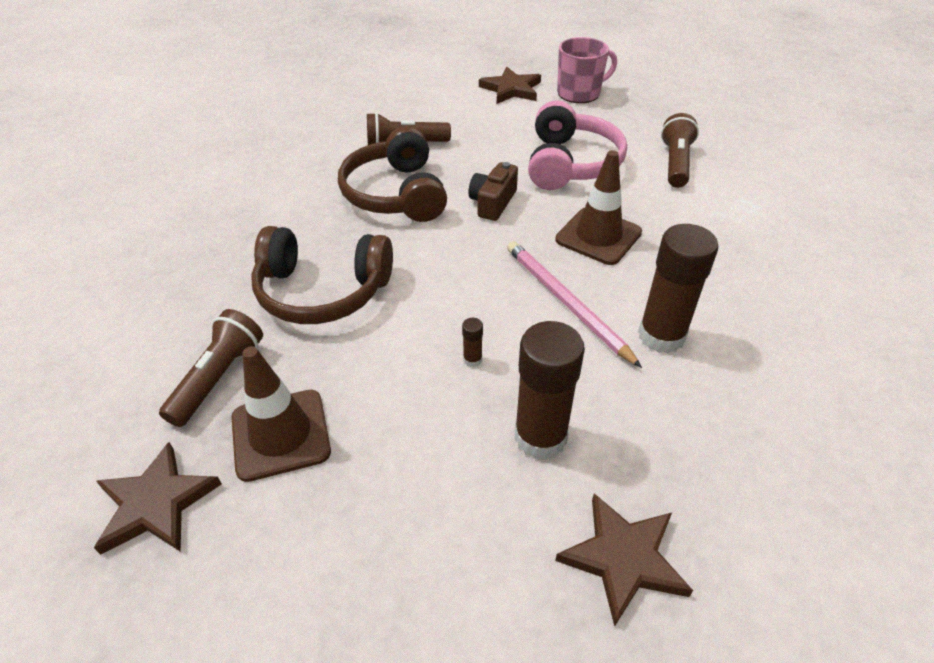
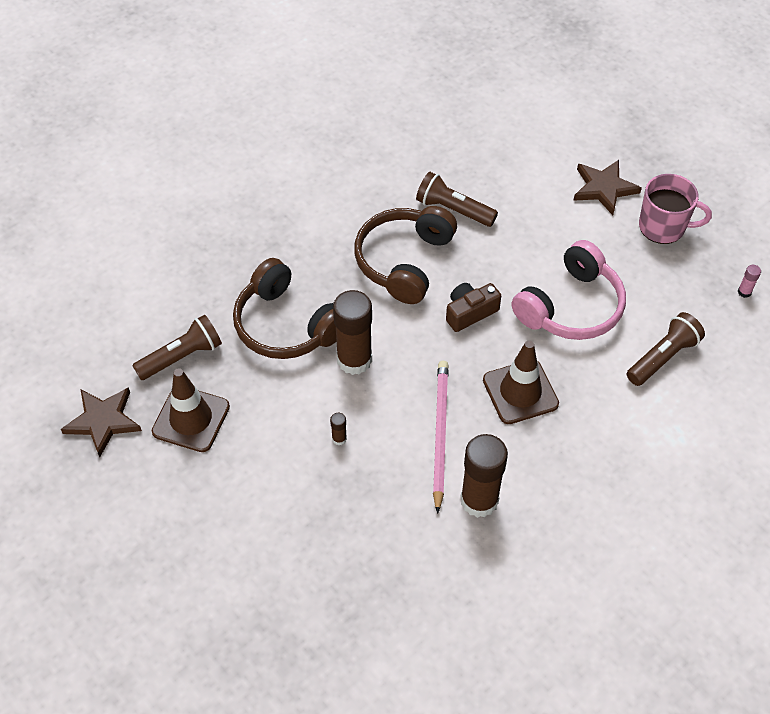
camera: 35 degrees right, 10 degrees up
brown glue stick [514,321,585,460] -> brown glue stick moved to [333,290,372,375]
brown star [555,493,693,627] -> none
none -> pink glue stick [738,265,761,298]

